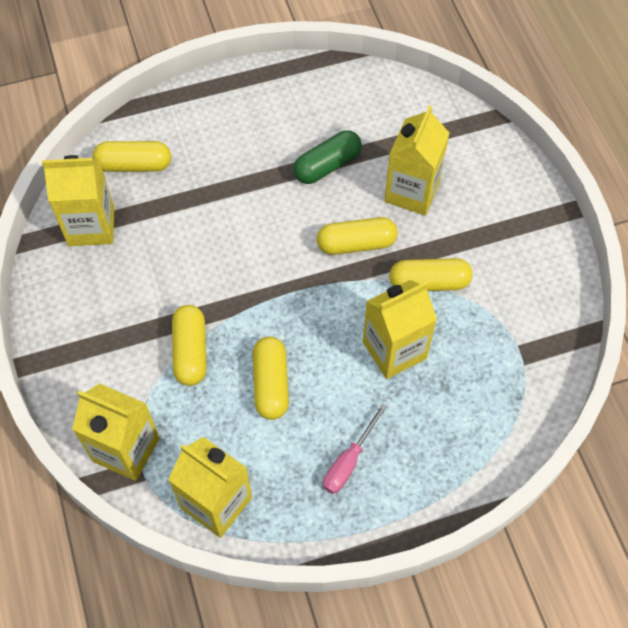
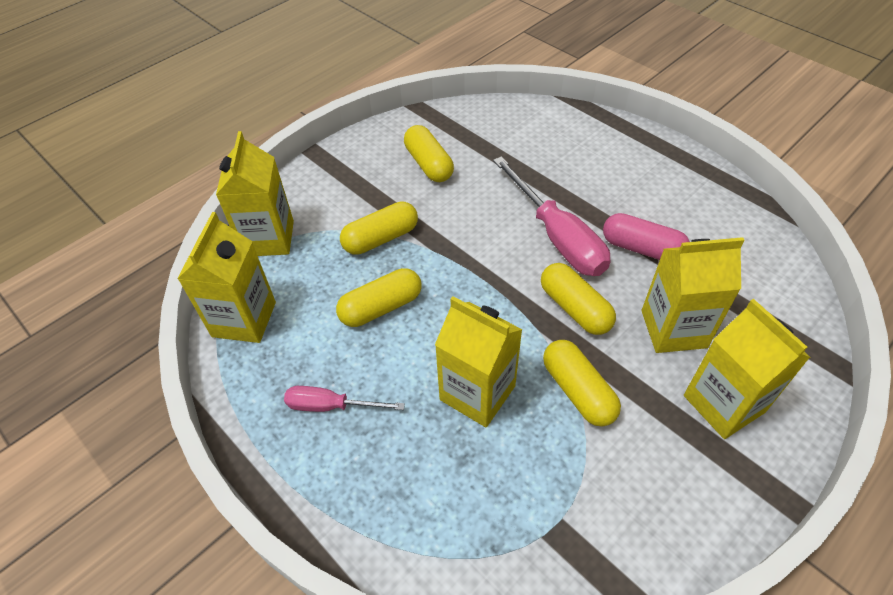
camera: 65 degrees right, 10 degrees down
yellow carton [42,155,114,246] -> yellow carton moved to [684,299,810,439]
yellow capsule [93,141,171,172] -> yellow capsule moved to [404,125,454,182]
green capsule [293,130,362,184] -> pink capsule [603,213,690,260]
none -> pink screwdriver [493,156,610,276]

